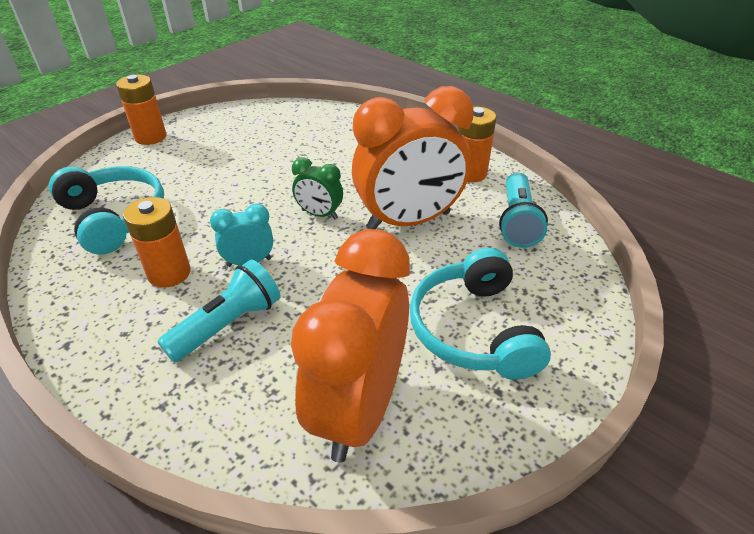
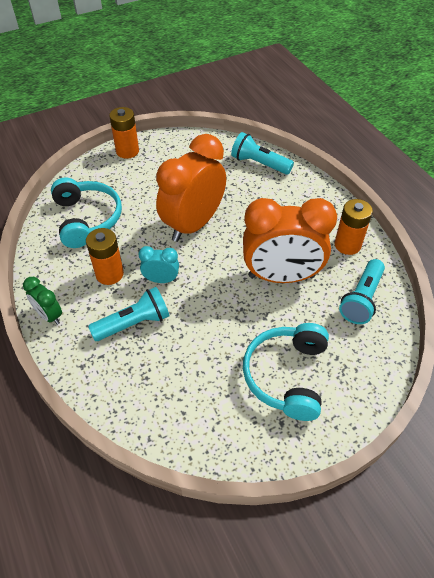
camera: 20 degrees right, 10 degrees up
orange clock [291,229,410,463] -> orange clock moved to [156,134,226,242]
green clock [292,158,343,219] -> green clock moved to [23,277,62,325]
none -> turquoise flashlight [231,132,294,175]

